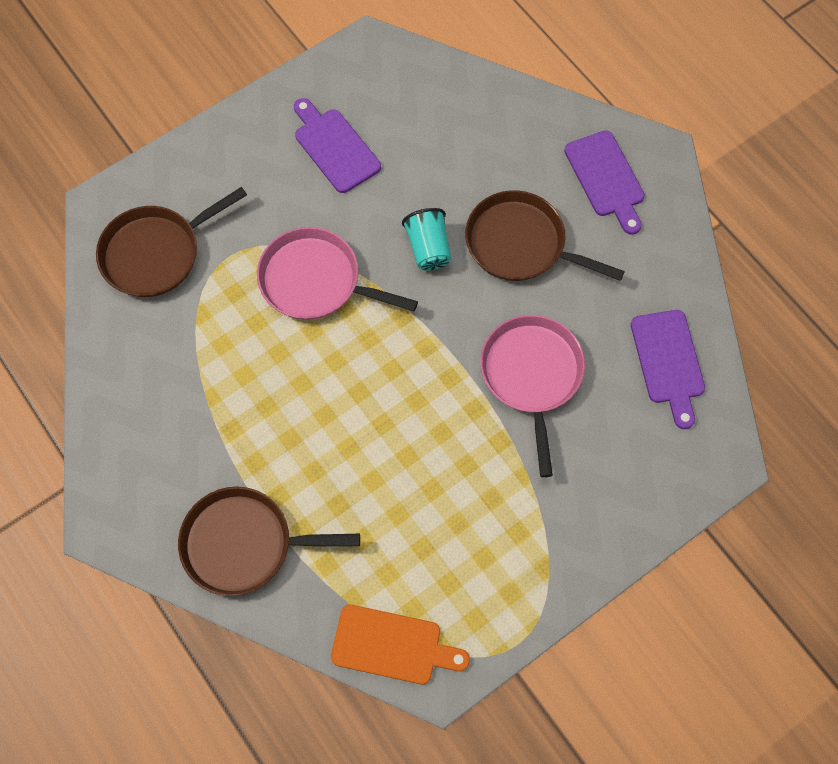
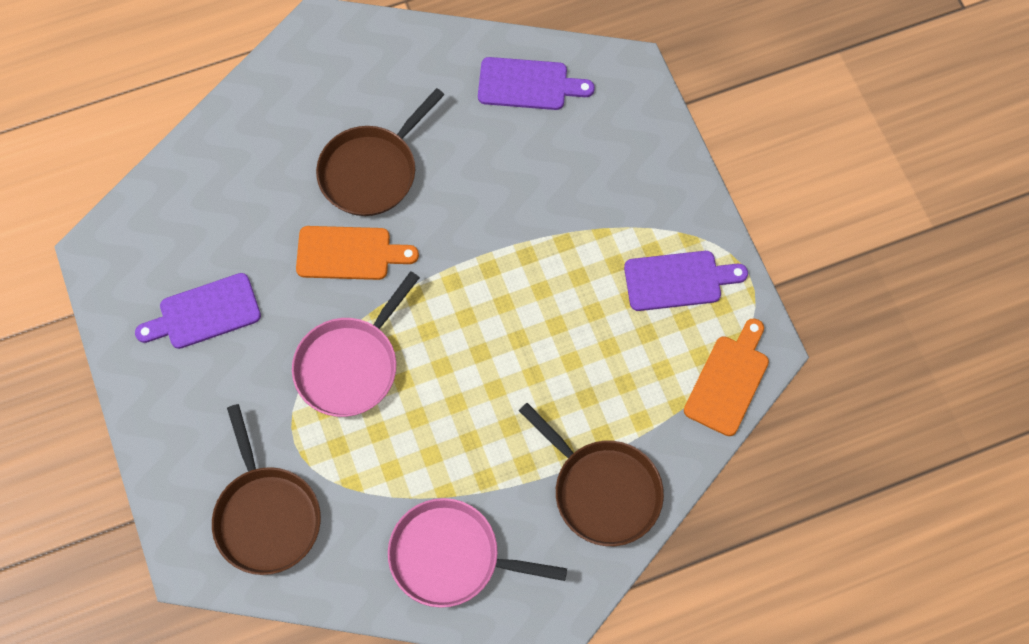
camera: 75 degrees left, 0 degrees up
brown pan [178,487,360,596] -> brown pan turned 60 degrees counterclockwise [519,403,664,546]
turquoise cup [402,208,451,271] -> orange cutting board [296,226,419,280]
pink pan [480,315,585,477] -> pink pan moved to [388,498,567,608]
purple cutting board [564,130,645,235] -> purple cutting board moved to [624,251,748,311]

